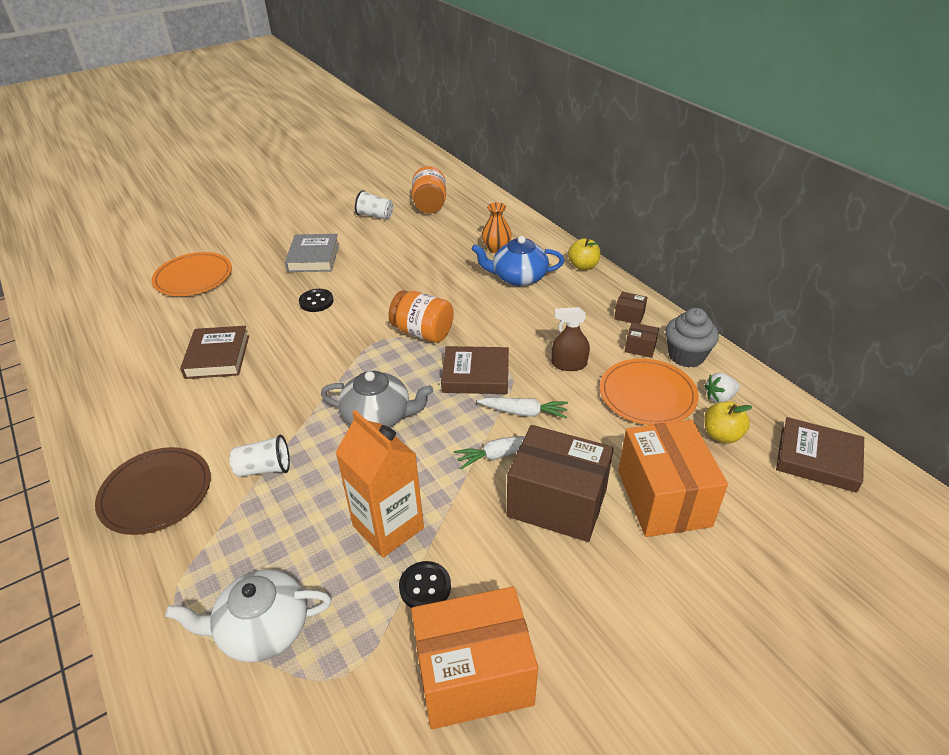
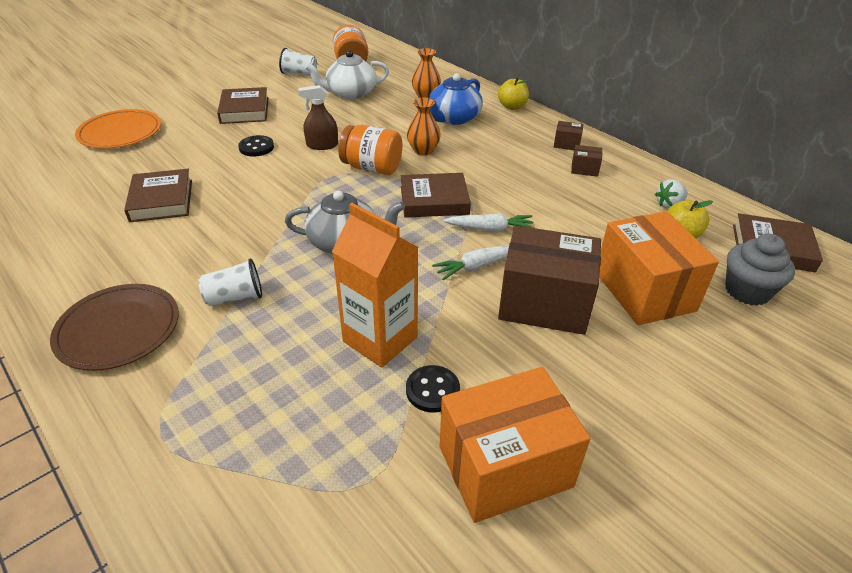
camera: 10 degrees left, 0 degrees up
white teapot [165,569,331,662] -> white teapot moved to [305,50,389,99]
grey book [285,234,339,272] -> brown book [217,87,269,124]
blue teapot [471,236,564,286] -> blue teapot turned 45 degrees counterclockwise [429,73,483,125]
brown spray bottle [552,307,590,371] -> brown spray bottle moved to [298,85,338,150]
orange plate [600,358,699,425] -> none
grey cupcake [665,308,719,367] -> grey cupcake moved to [725,234,795,306]
none -> orange vase [407,98,441,156]

